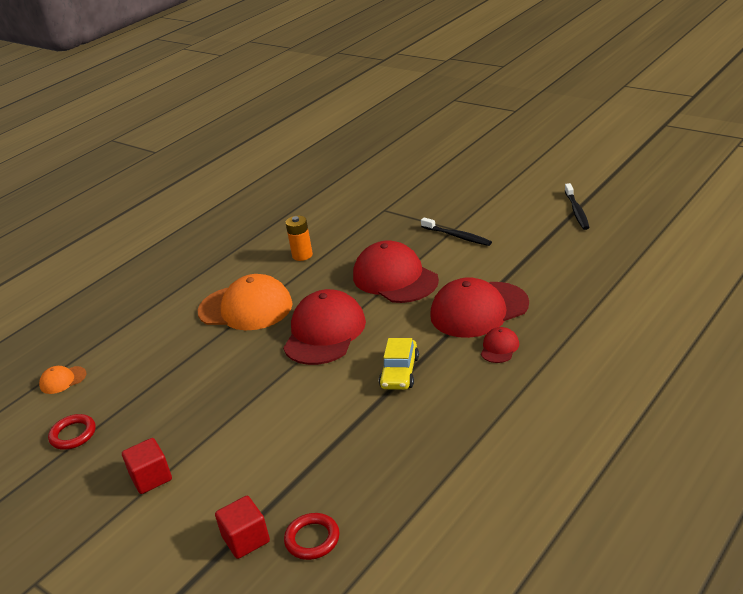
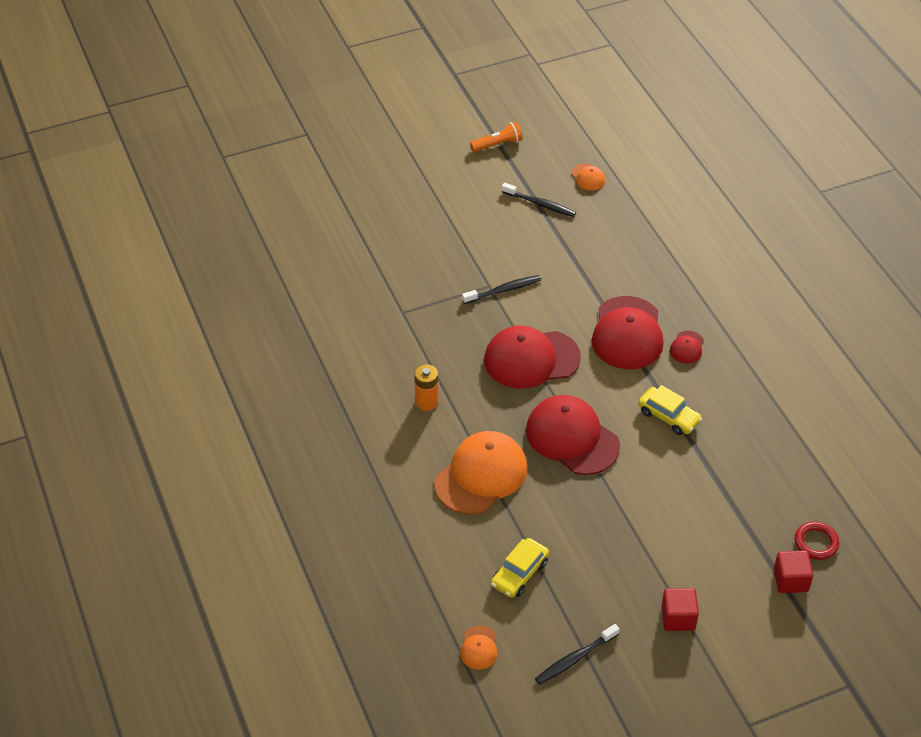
camera: 65 degrees left, 15 degrees up
red ring [48,414,96,450] -> black toothbrush [535,624,620,685]
red cap [481,327,519,363] -> red cap turned 120 degrees counterclockwise [670,331,704,363]
none -> orange flashlight [470,122,523,152]
none -> yellow car [491,538,549,598]
none -> orange cap [571,164,605,191]

